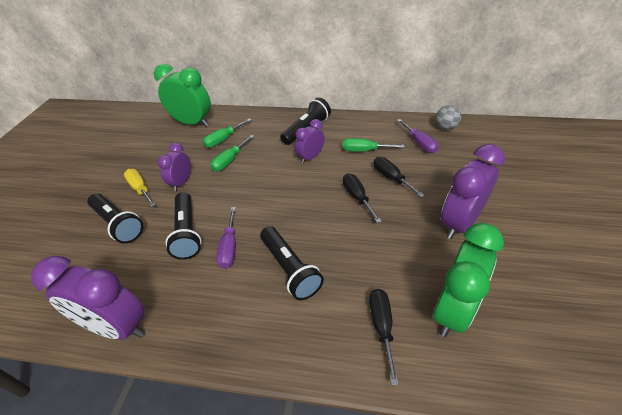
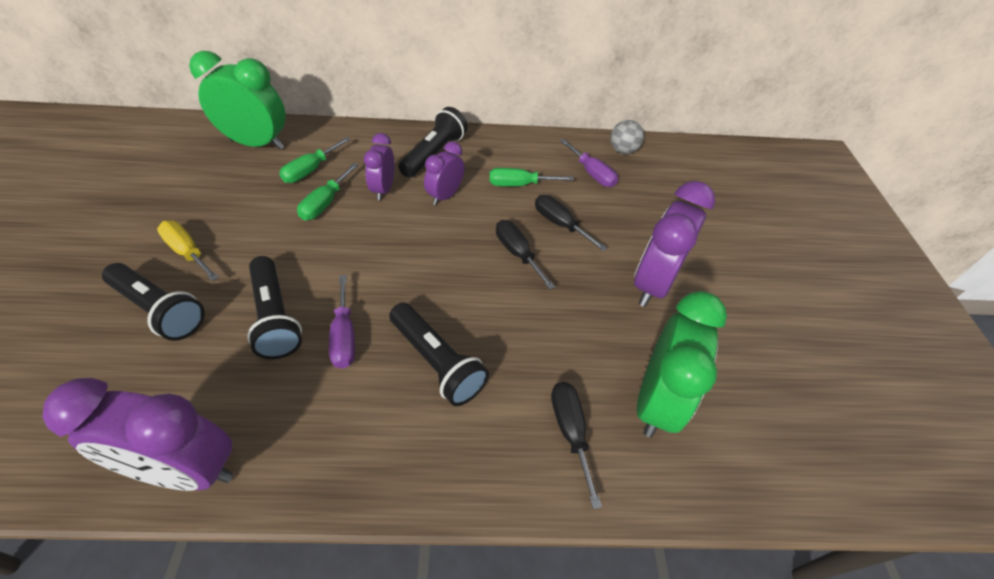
camera: 15 degrees left, 5 degrees up
purple clock [158,143,190,191] -> purple clock moved to [364,133,394,201]

